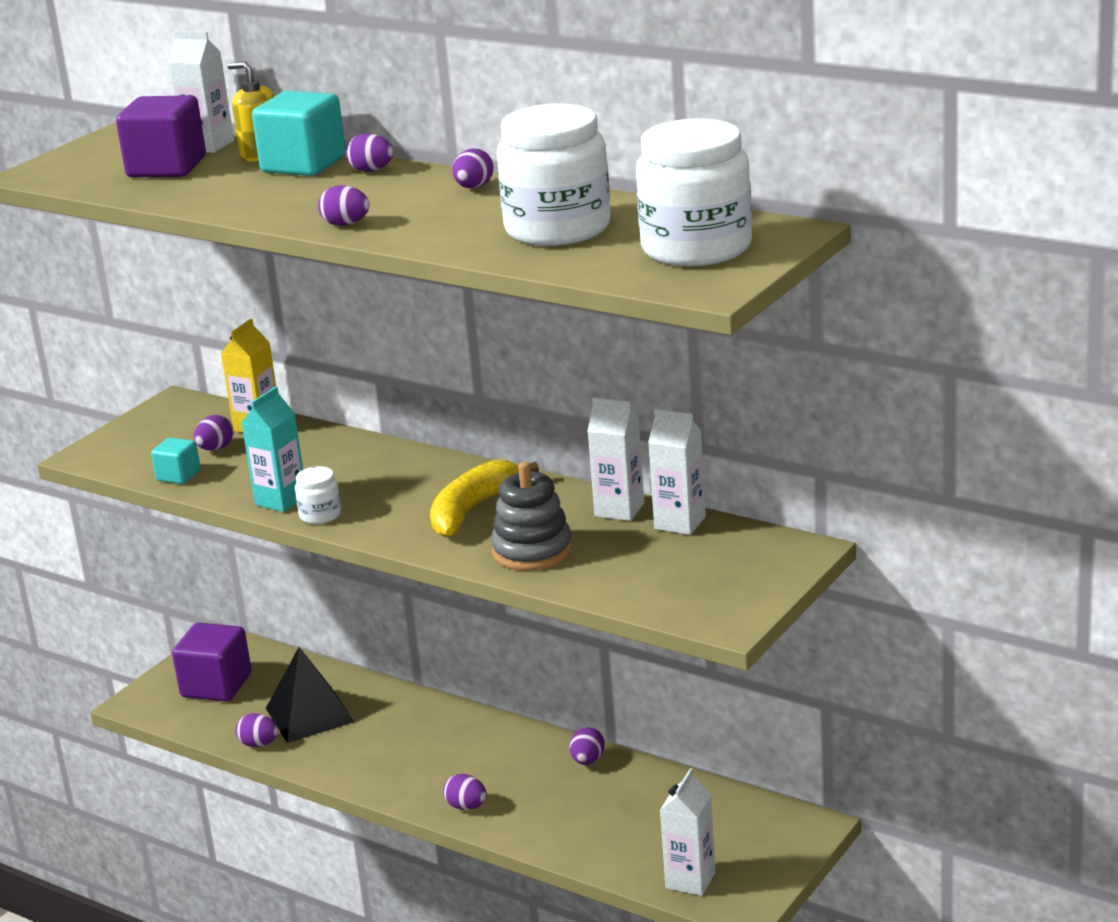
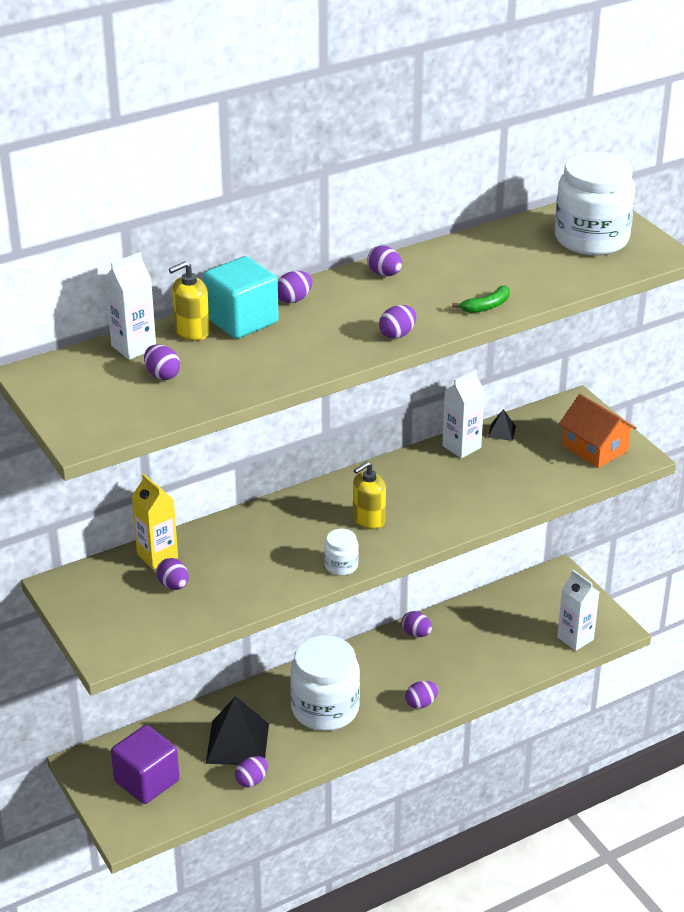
camera: 65 degrees left, 10 degrees up
purple cube [116,95,206,177] -> purple egg [144,345,180,380]
turquoise cube [151,437,201,484] -> none
turquoise carton [241,386,303,512] -> none
yellow banana [430,460,539,537] -> none
grey stacking toy [491,462,573,571] -> none
white jar [497,103,611,246] -> white jar moved to [290,635,360,731]
white carton [648,408,706,535] -> black pyramid [488,409,516,441]
none -> yellow soap dispenser [353,462,386,529]
none -> green banana [452,286,509,313]
none -> orange house [559,394,637,468]

